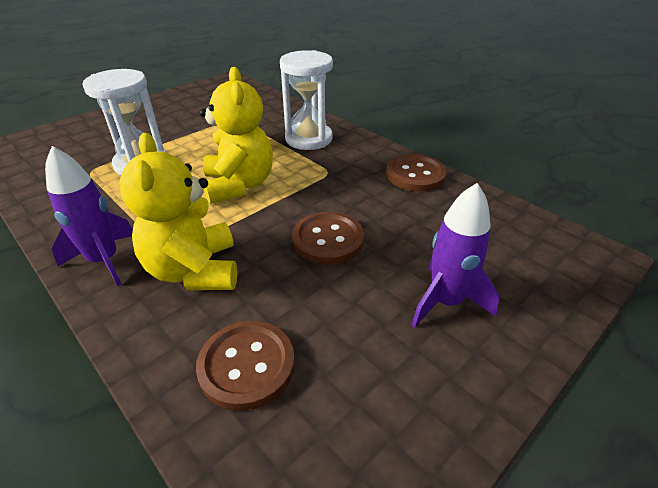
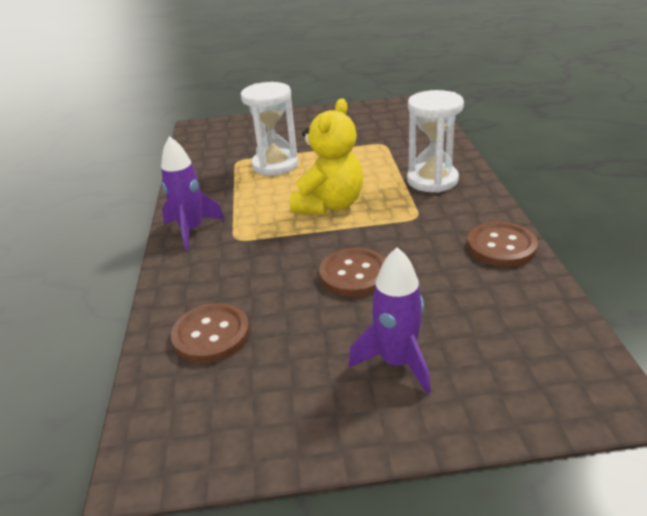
camera: 40 degrees right, 5 degrees down
yellow teddy bear [119,133,237,290] -> none

